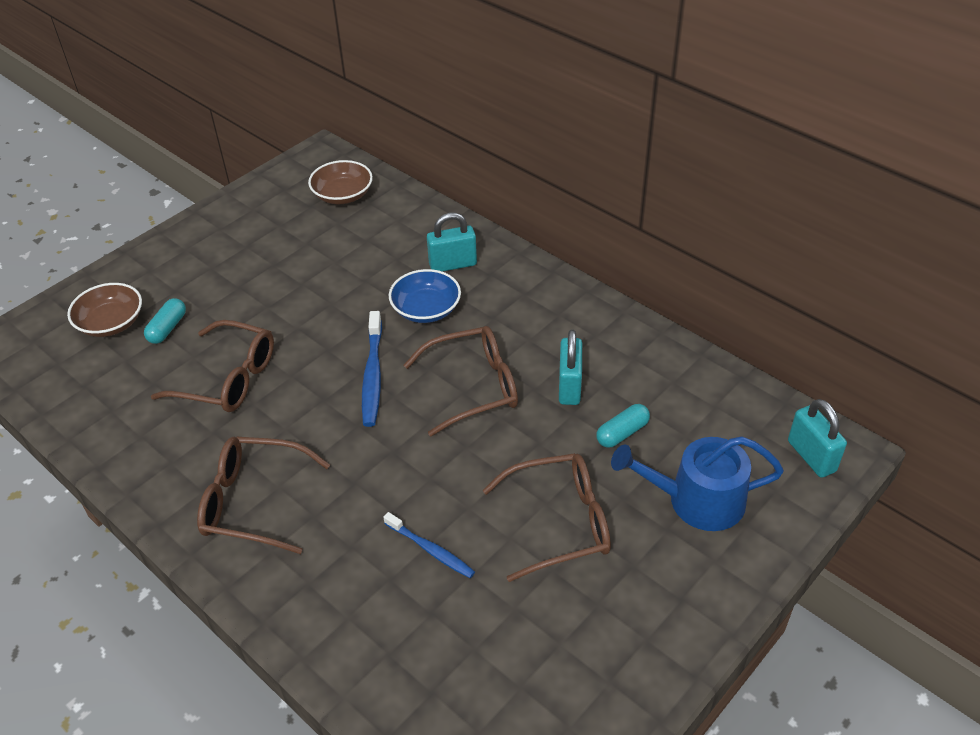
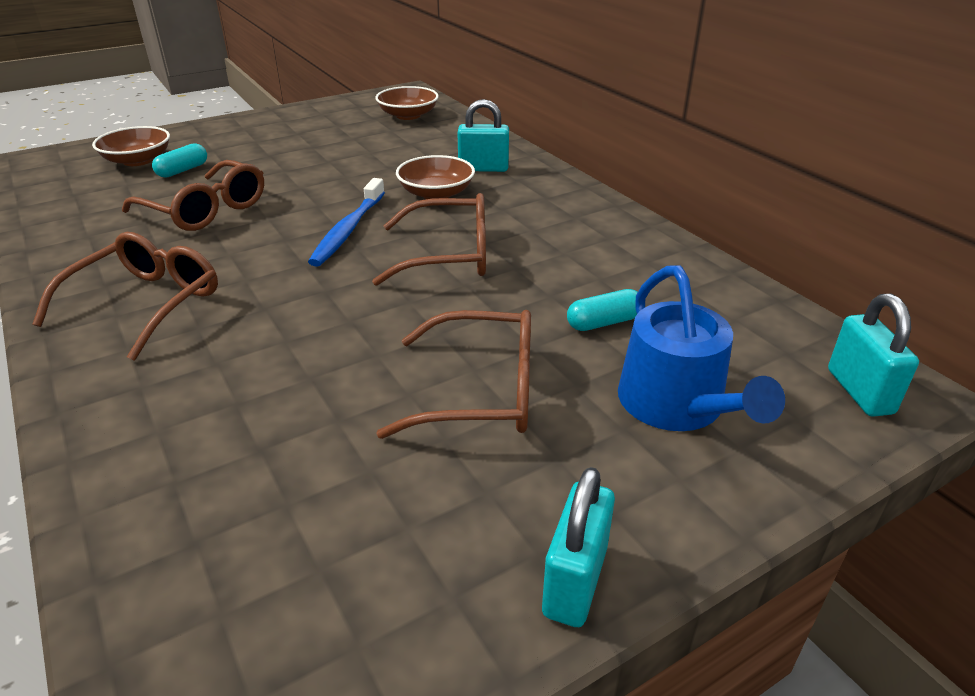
camera: 15 degrees right, 10 degrees down
brown glasses [197,437,330,554] -> brown glasses turned 90 degrees clockwise [33,232,218,361]
blue toothbrush [383,512,475,578] -> none
blue bowl [389,269,461,323] -> brown bowl [396,155,475,199]
turquoise padlock [559,330,582,405] -> turquoise padlock moved to [542,467,615,627]
blue watering can [611,436,784,531] -> blue watering can turned 120 degrees counterclockwise [618,265,785,431]

